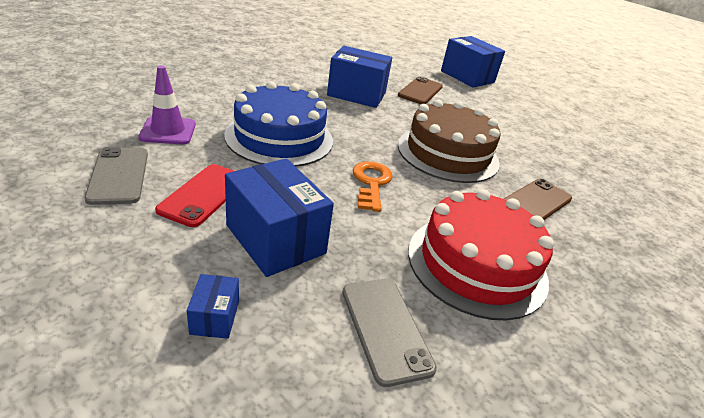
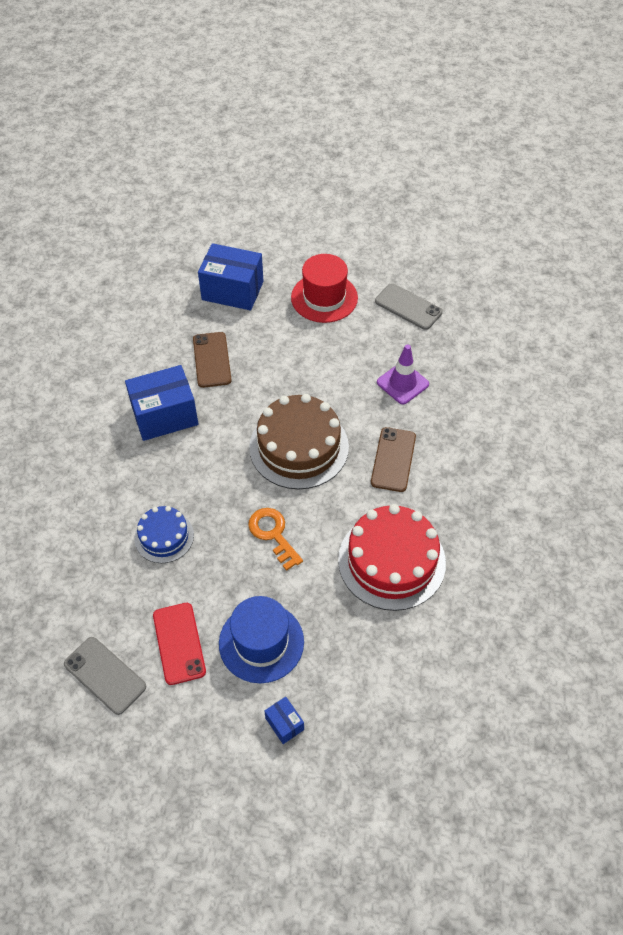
camera: 30 degrees left, 20 degrees up
purple traffic cone [138,66,196,144] -> purple traffic cone moved to [377,344,429,404]
blue cake [224,81,333,167] -> blue cake [134,506,194,563], size x0.56
blue box [225,158,334,277] -> blue hat [219,596,304,683]
grey phone [342,279,437,387] -> grey phone moved to [375,283,443,330]
none -> red hat [291,254,358,323]

